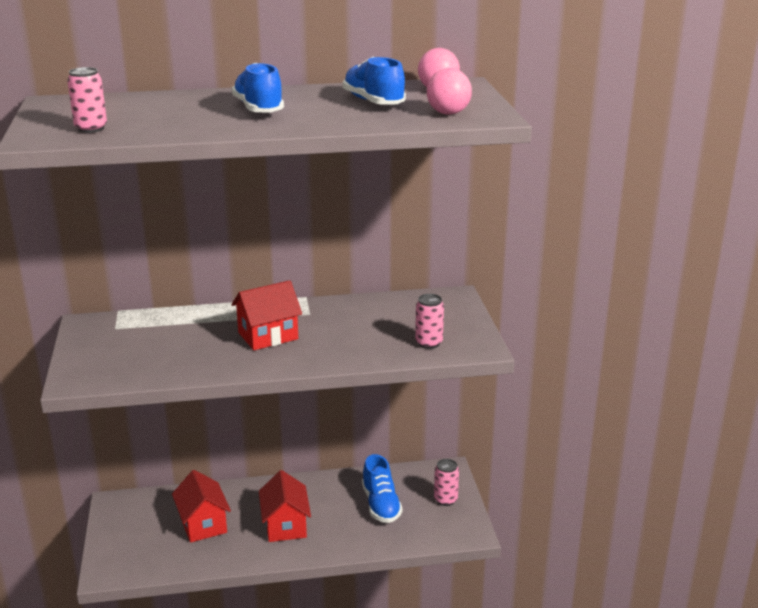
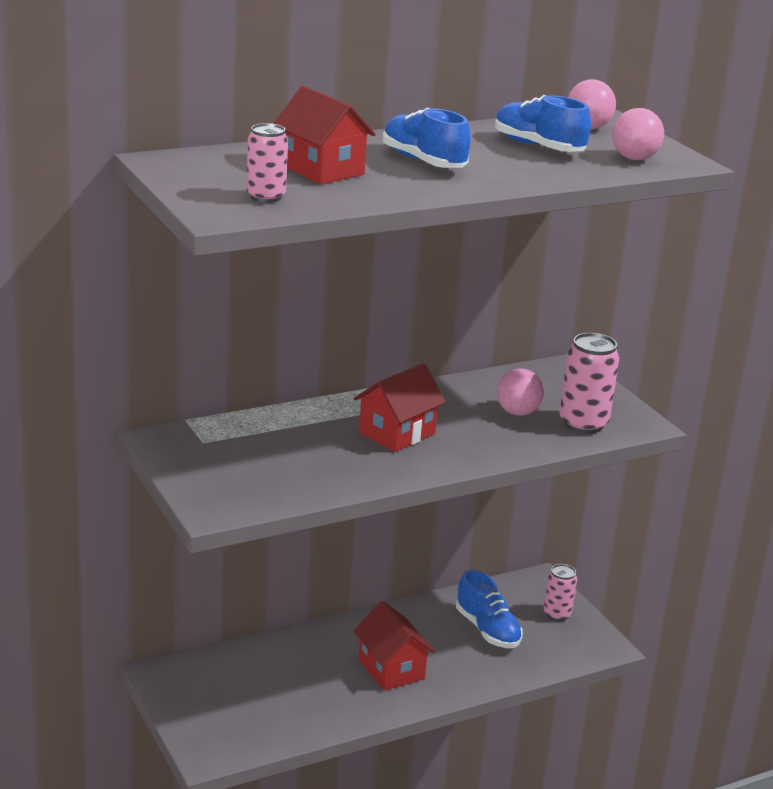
camera: 20 degrees left, 0 degrees up
red house [172,470,231,543] -> red house moved to [273,86,376,184]
pink can [415,294,444,349] -> pink can [559,333,619,434], size x1.55
none -> pink ball [497,368,544,416]

